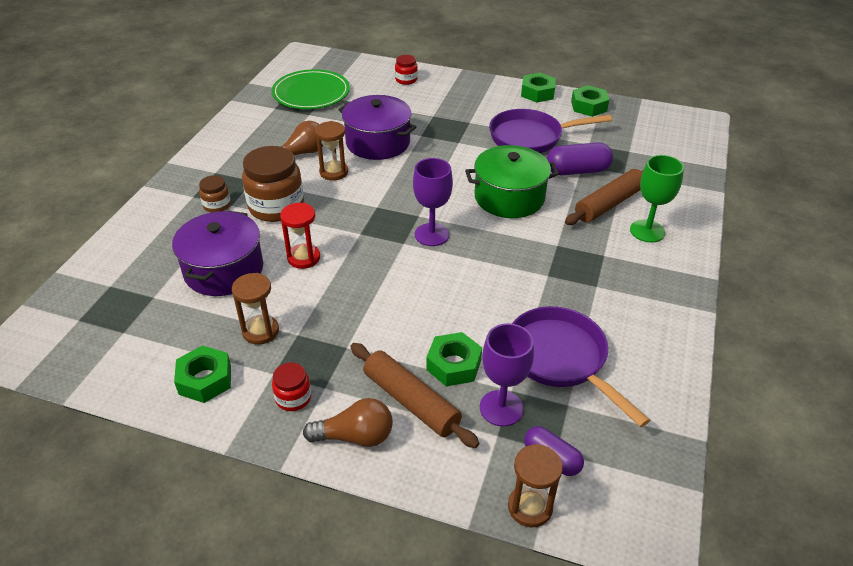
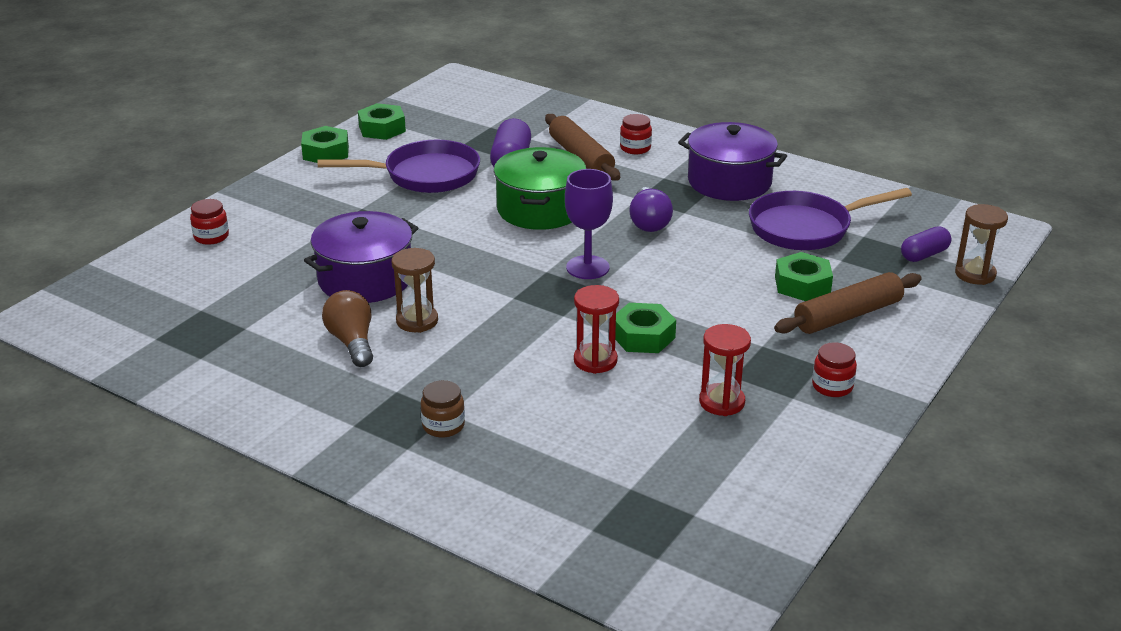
camera: 75 degrees left, 10 degrees down
purple pot [172,211,263,296] -> purple pot moved to [678,122,787,201]
green nut [174,345,231,403] -> green nut moved to [615,303,676,353]
brown hourglass [232,273,279,345] -> red hourglass [699,324,751,416]
brown jar [242,146,304,222] -> none
green plate [272,69,350,109] -> none
brown light bulb [303,398,393,447] -> none
purple goblet [480,323,534,426] -> none
purple pan [489,109,612,153] -> purple pan turned 105 degrees counterclockwise [318,140,480,193]
green goblet [630,155,684,243] -> red jar [620,114,652,154]
none -> purple light bulb [629,187,673,232]

